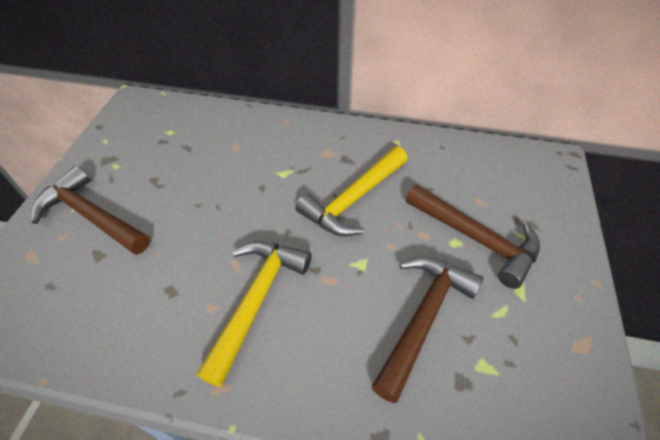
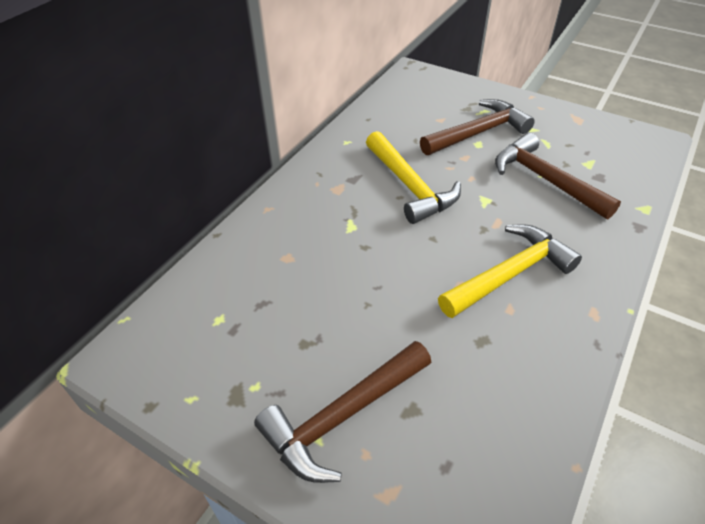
camera: 70 degrees left, 5 degrees down
yellow hammer [197,241,312,387] -> yellow hammer turned 105 degrees clockwise [438,224,582,318]

